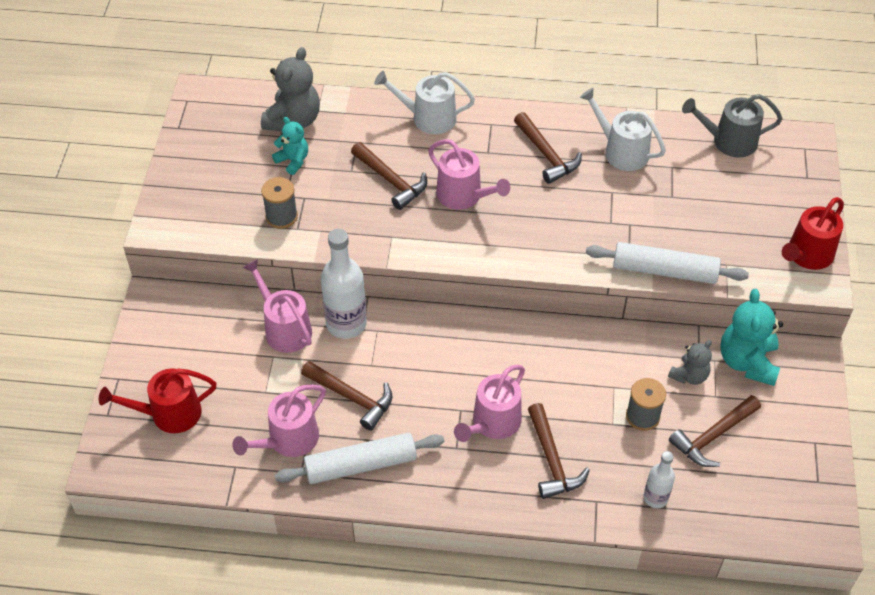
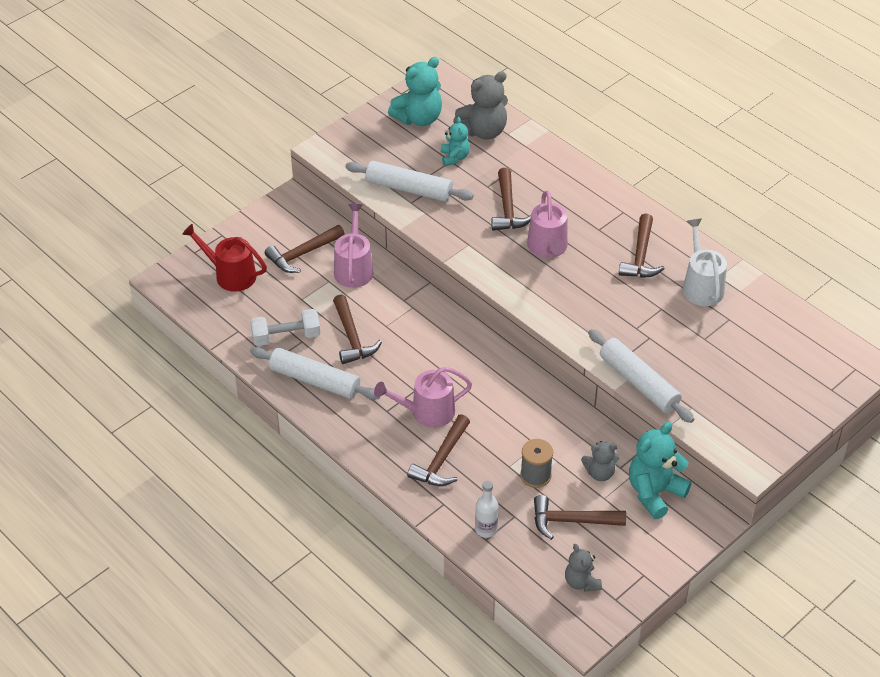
camera: 40 degrees right, 5 degrees down
pink watering can [232,385,326,457] -> white dumbbell [250,309,320,346]
grey spool [261,177,298,229] -> white rolling pin [345,161,474,202]
white bottle [321,229,367,339] -> none
white watering can [374,71,475,134] -> none
grey watering can [682,94,782,158] -> none
red watering can [782,197,844,270] -> none
none -> brown hammer [265,225,345,273]
none -> turquoise teddy bear [388,57,442,126]
none -> grey teddy bear [565,544,602,592]

